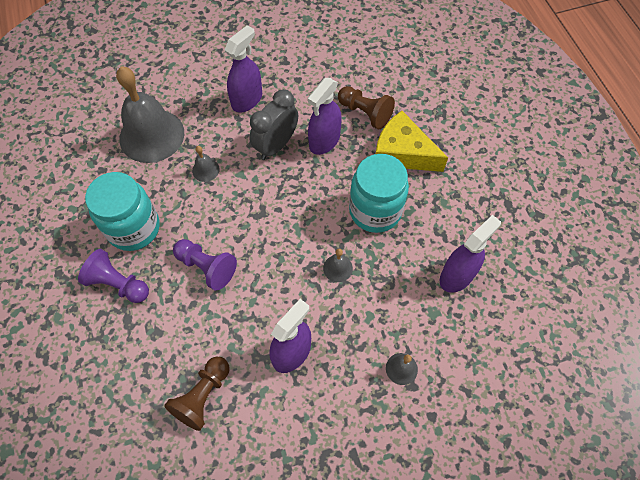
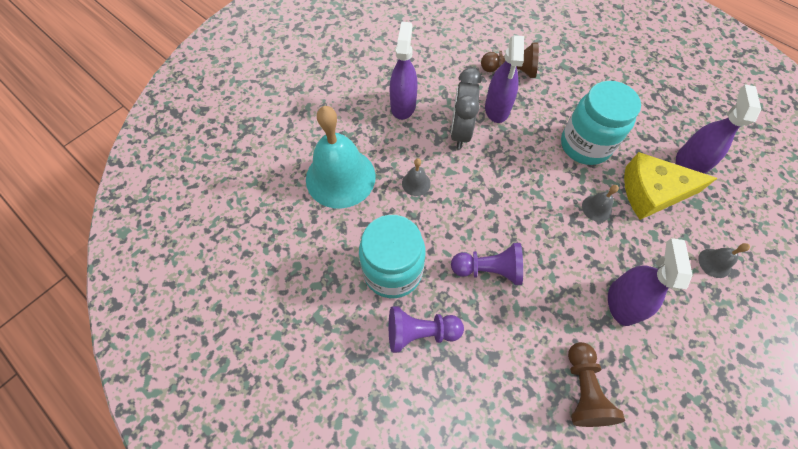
camera: 30 degrees left, 0 degrees up
grey bell [116,66,184,163] -> turquoise bell [306,106,376,208]
yellow cheese [376,111,448,172] -> yellow cheese moved to [624,152,718,220]

